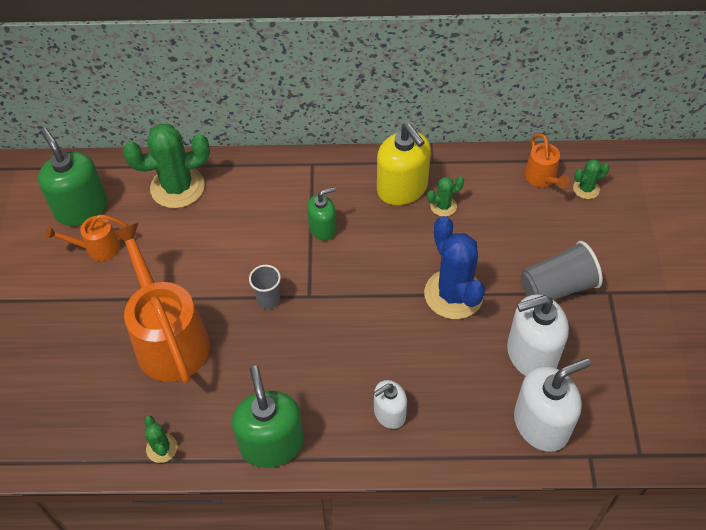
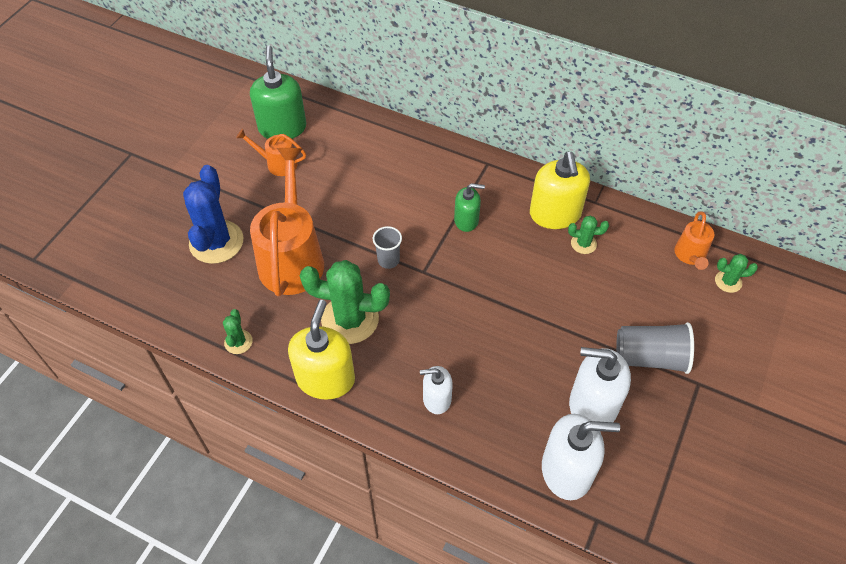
camera: 25 degrees right, 0 degrees up
green cactus [123,124,210,208] -> green cactus moved to [300,260,390,344]
green soap dispenser [232,365,304,468] -> yellow soap dispenser [288,300,355,400]
blue cactus [424,216,485,319] -> blue cactus moved to [183,165,243,264]

